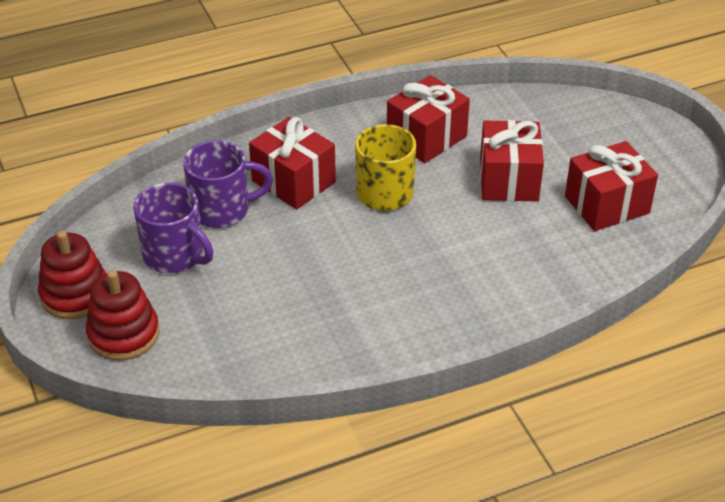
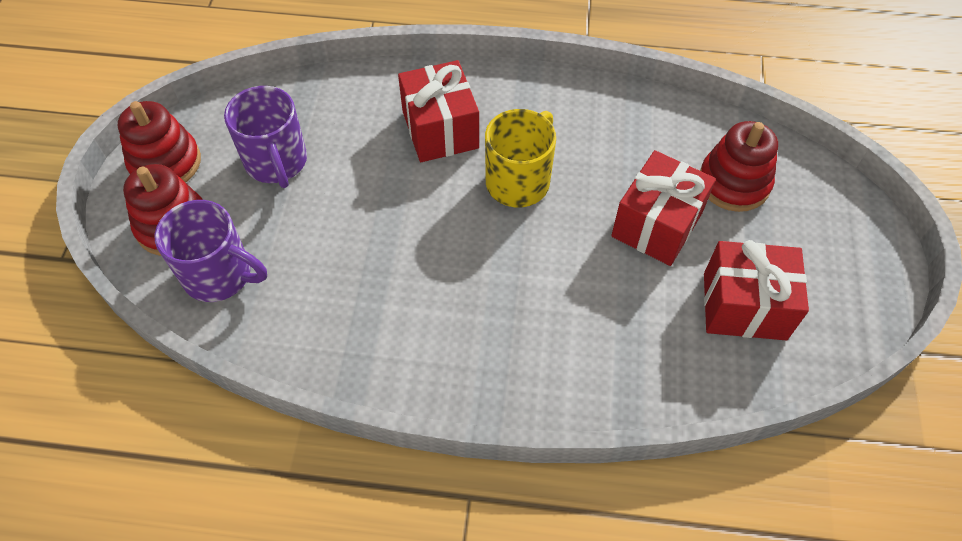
camera: 30 degrees right, 15 degrees up
purple mug [183,140,273,228] -> purple mug moved to [155,200,267,302]
red gift [387,75,470,163] -> none
none -> red stacking toy [700,121,778,212]

